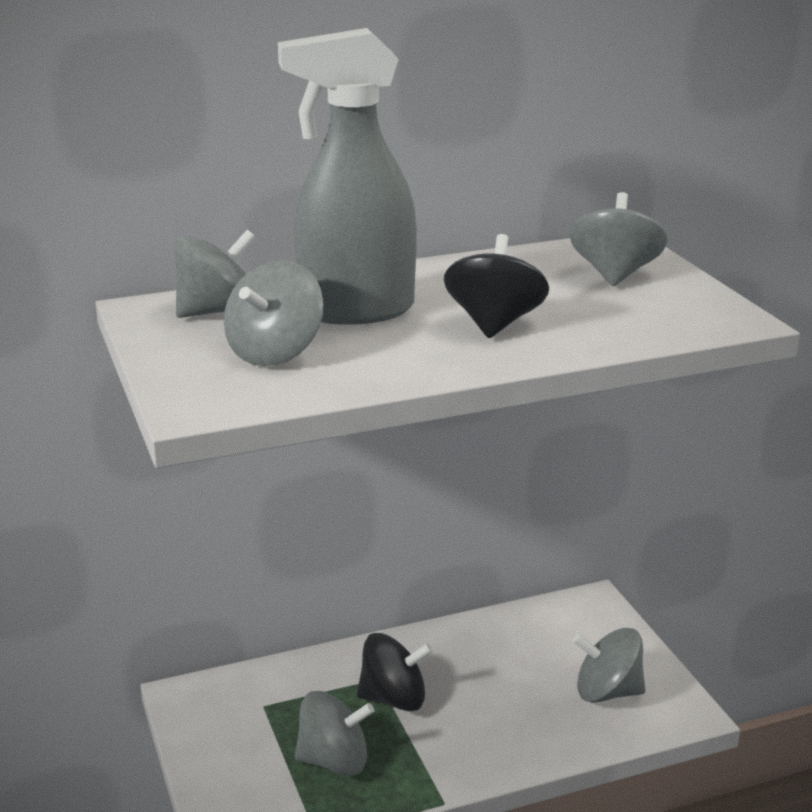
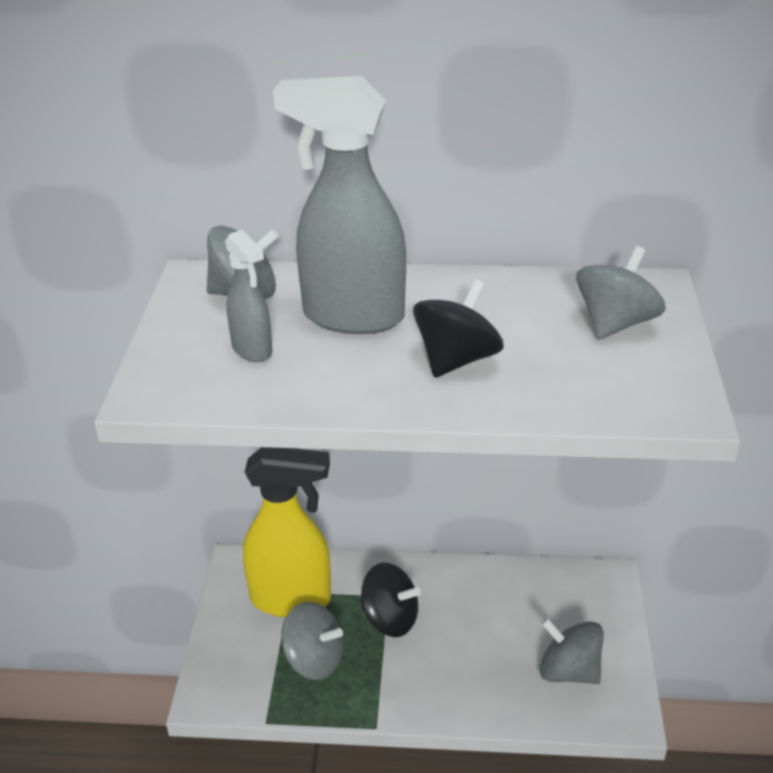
camera: 25 degrees right, 10 degrees up
grey spinning top [224,260,323,366] -> grey spray bottle [225,230,272,362]
none -> yellow spray bottle [243,447,331,617]

